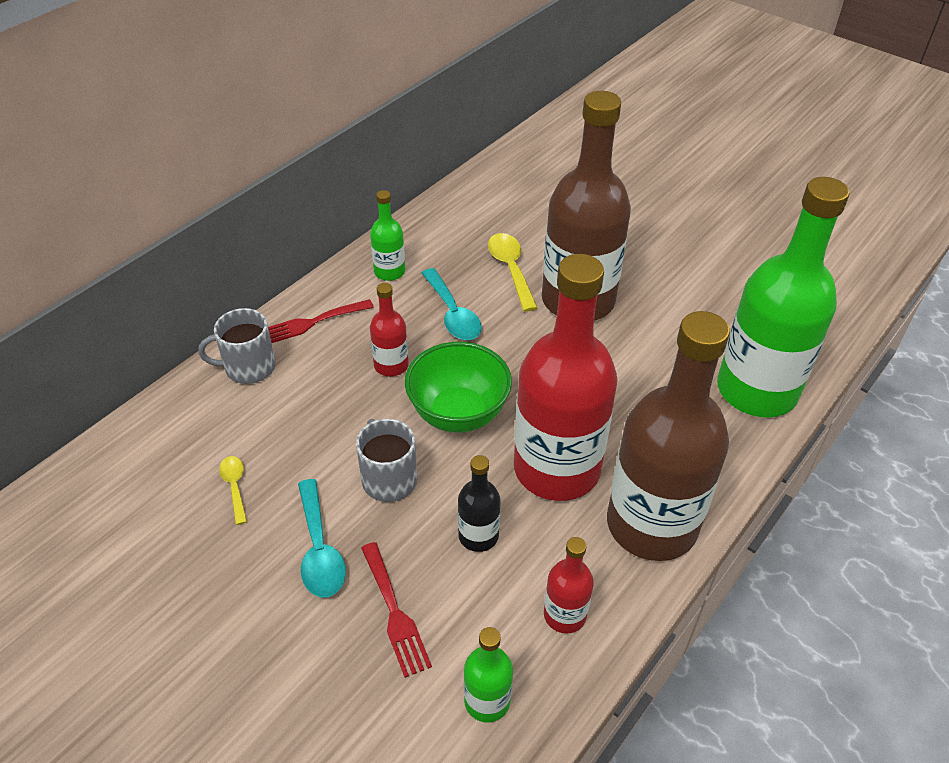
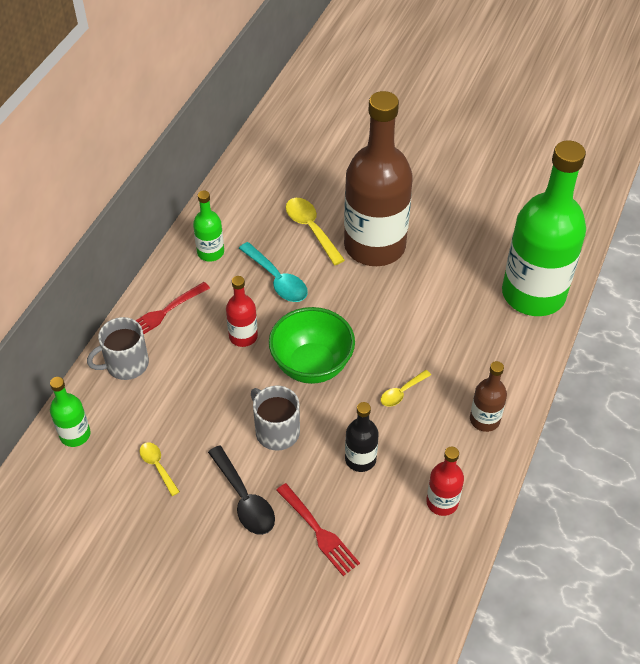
camera: 15 degrees left, 5 degrees up
turquoise spoon [298,479,346,598] -> black spoon [208,445,275,535]
green bottle [464,627,513,723] -> green bottle moved to [50,377,90,447]
red bottle [514,254,618,501] -> yellow spoon [381,370,431,407]
brown bottle [607,311,730,561] -> brown bottle [470,361,507,432], size x0.44

